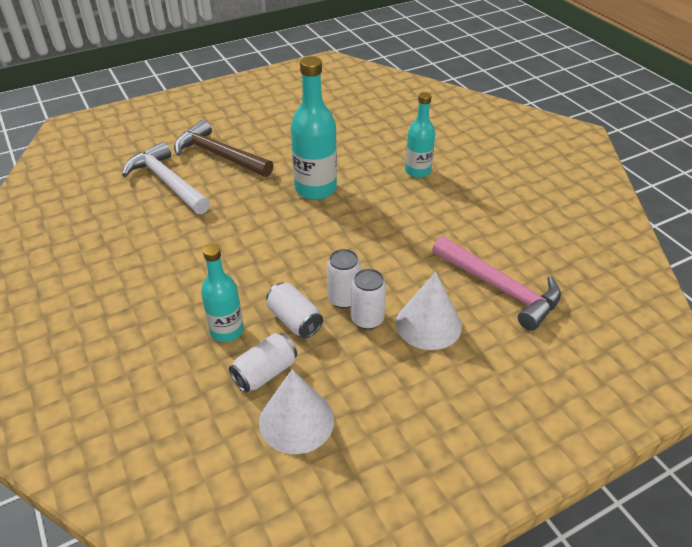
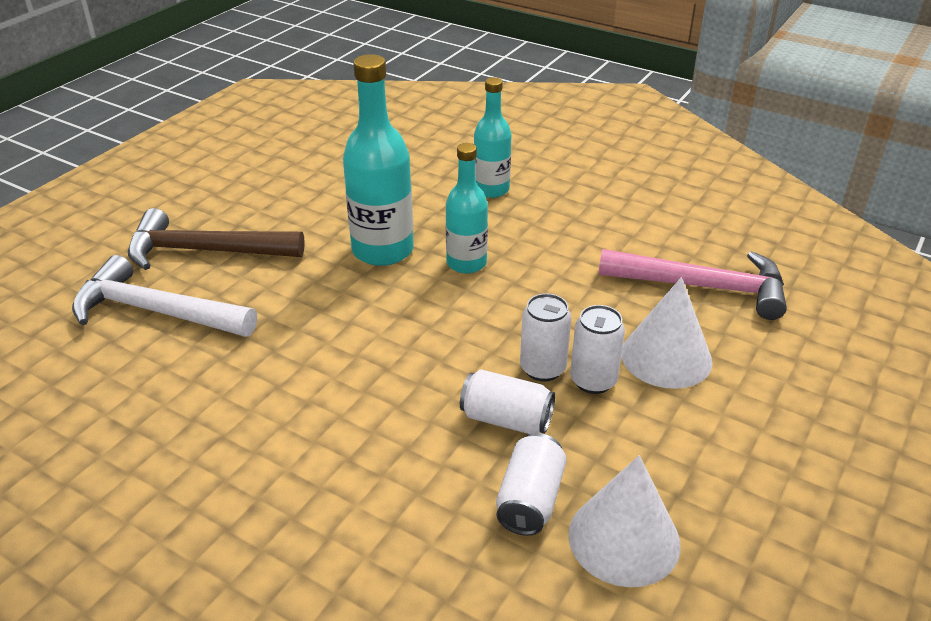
camera: 30 degrees left, 5 degrees down
turquoise bottle [201,244,244,342] -> turquoise bottle moved to [446,143,488,274]

